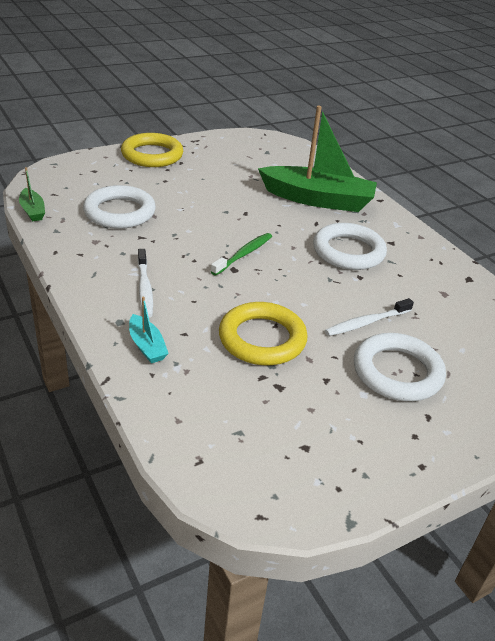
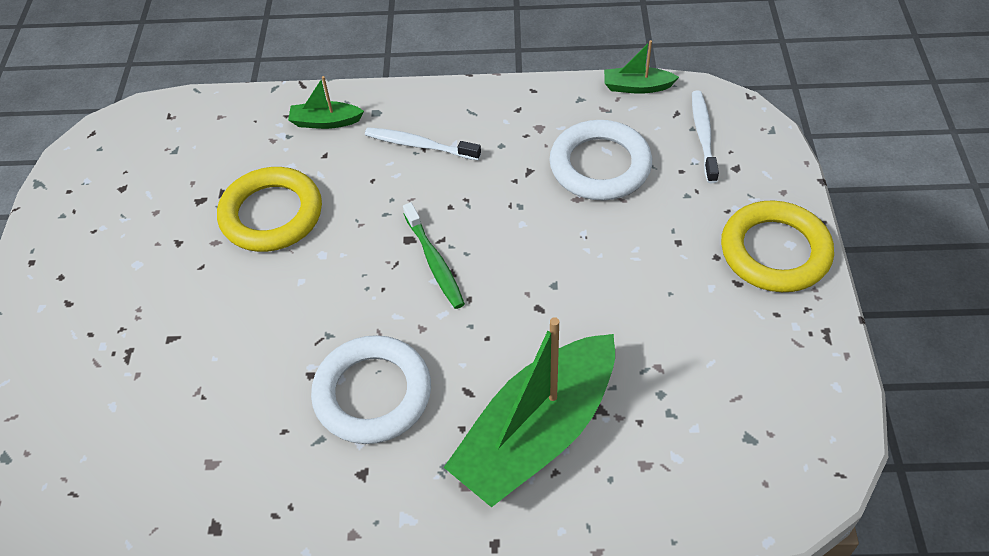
camera: 125 degrees right, 15 degrees up
turquoise boat [129,297,169,363] -> green boat [288,76,364,129]
white toothbrush [325,298,414,336] -> white toothbrush moved to [692,90,719,183]
white ring [354,333,446,401] -> none

